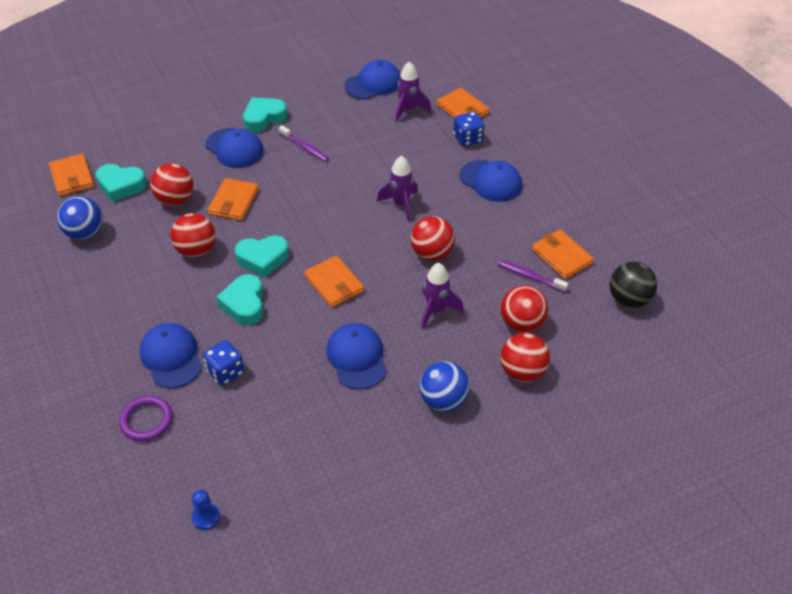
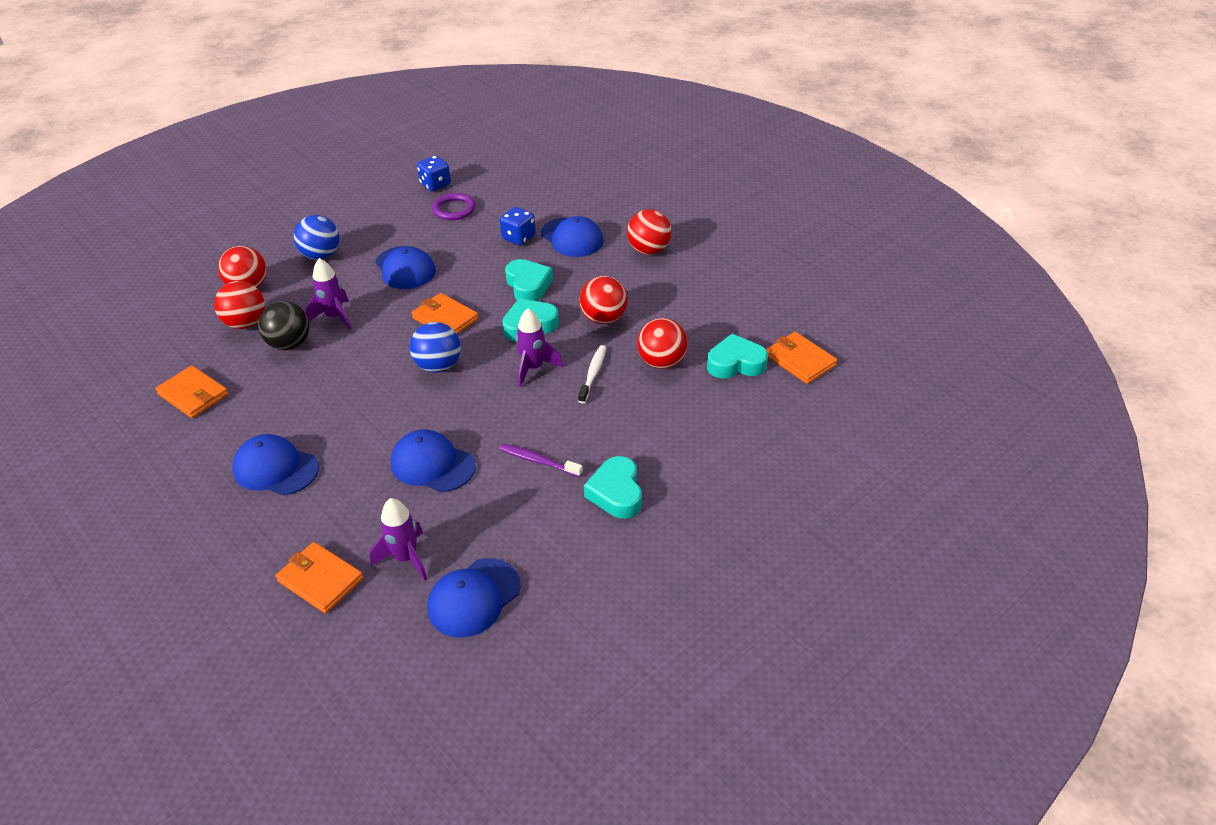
camera: 165 degrees right, 5 degrees down
blue ball [57,196,103,240] -> blue ball moved to [410,322,461,373]
purple ring [119,395,172,441] -> purple ring moved to [432,193,475,220]
blue pawn [192,490,220,530] -> none
blue cap [206,128,264,168] -> blue cap moved to [391,429,476,492]
orange wallet [208,178,259,221] -> white toothbrush [578,345,606,403]
turquoise heart [243,98,287,132] -> turquoise heart turned 135 degrees clockwise [584,456,642,519]
purple rocket [377,156,418,221] -> purple rocket moved to [516,308,563,387]
red ball [410,216,455,261] -> red ball moved to [627,209,672,255]
blue dice [453,112,484,147] -> blue dice moved to [417,156,451,191]
purple toothbrush [498,260,568,292] -> none
black ball [610,262,657,308] -> black ball moved to [258,301,310,350]

